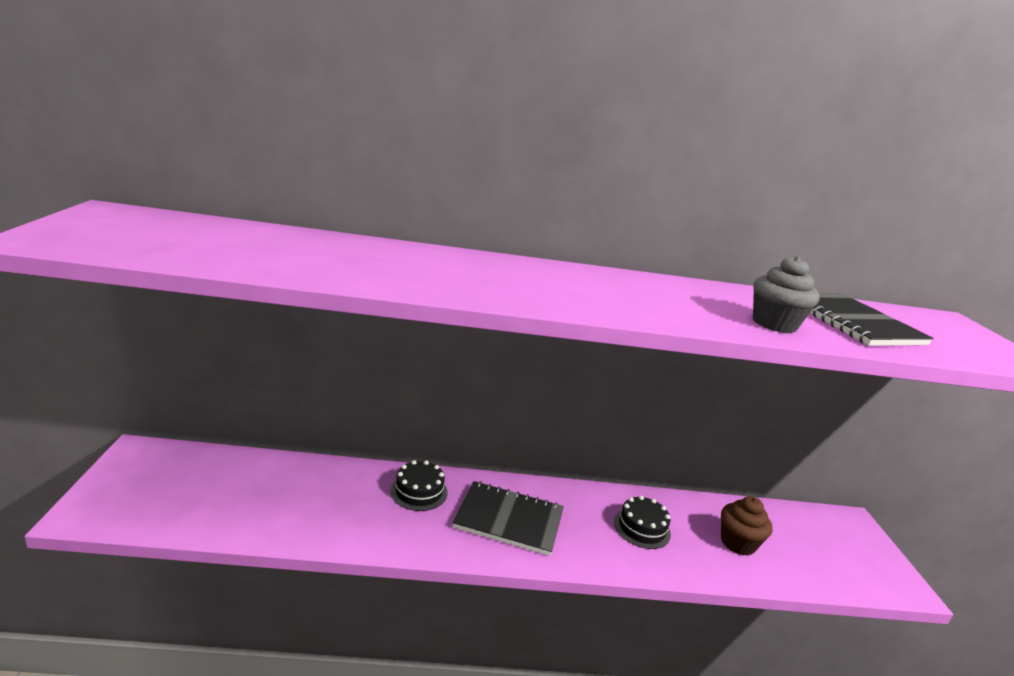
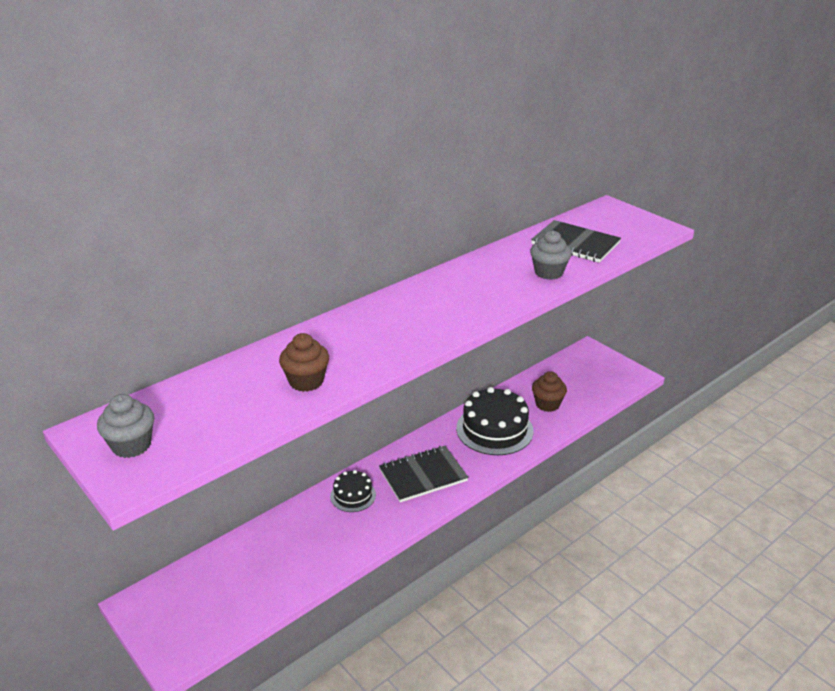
camera: 35 degrees left, 10 degrees up
black cake [614,496,671,549] -> black cake [456,387,533,455], size x1.86
none -> grey cupcake [97,394,154,458]
none -> brown cupcake [279,333,329,392]

